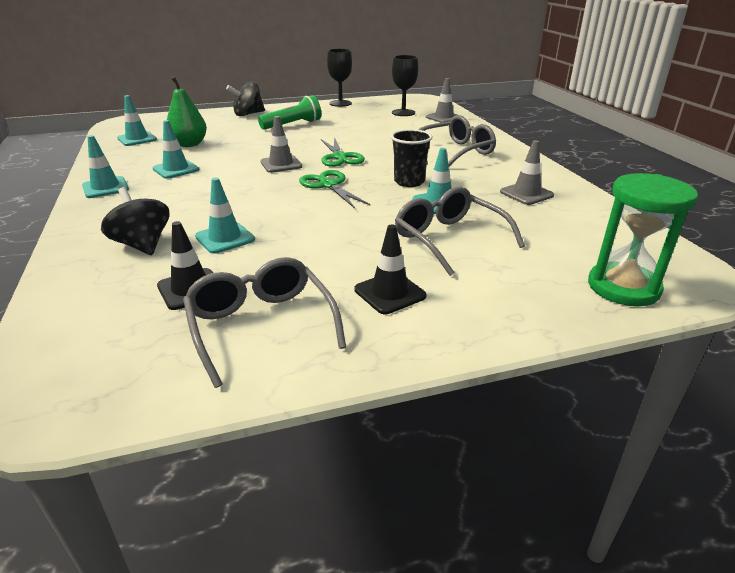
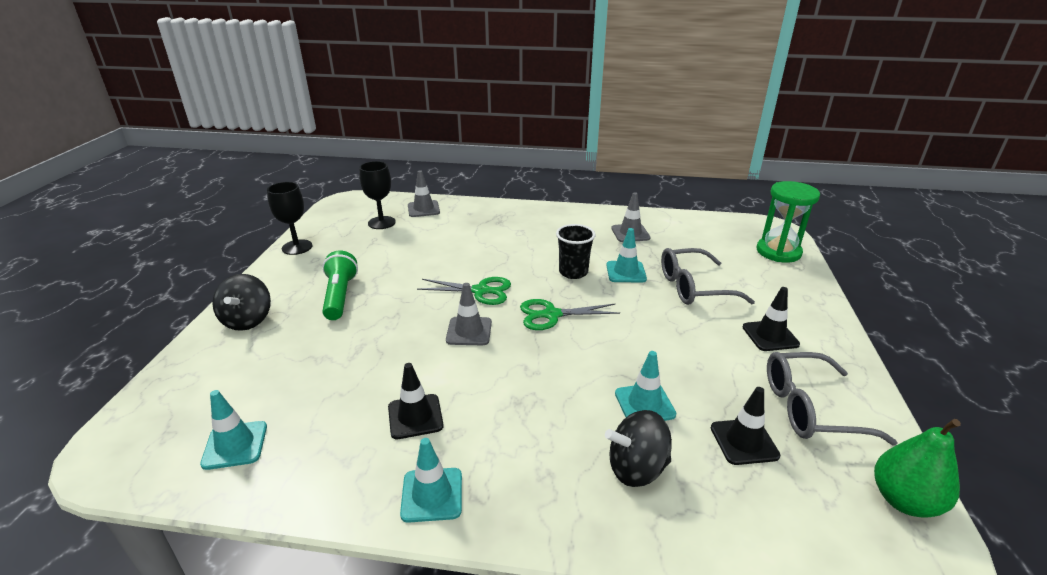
camera: 65 degrees left, 0 degrees up
turquoise traffic cone [152,120,199,179] -> black traffic cone [388,363,444,439]
green pear [167,76,207,147] -> green pear moved to [874,419,961,517]
grey glasses [418,115,496,166] -> none

